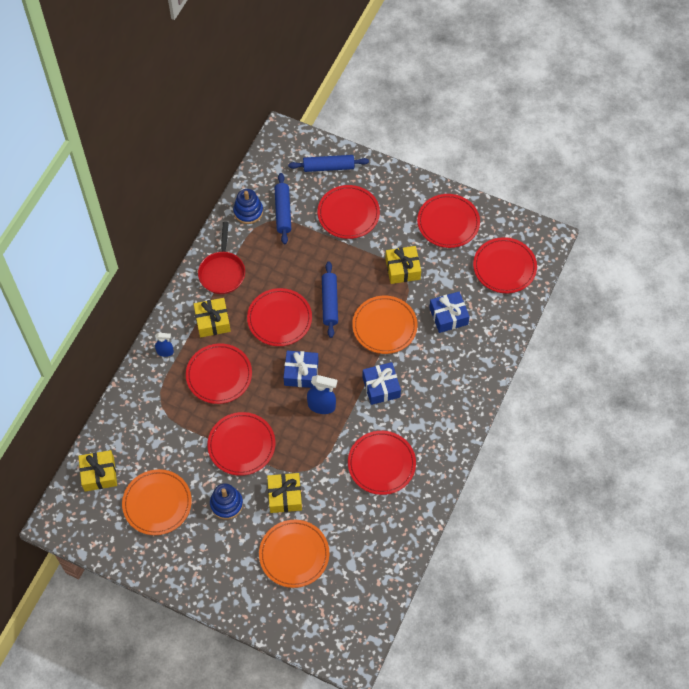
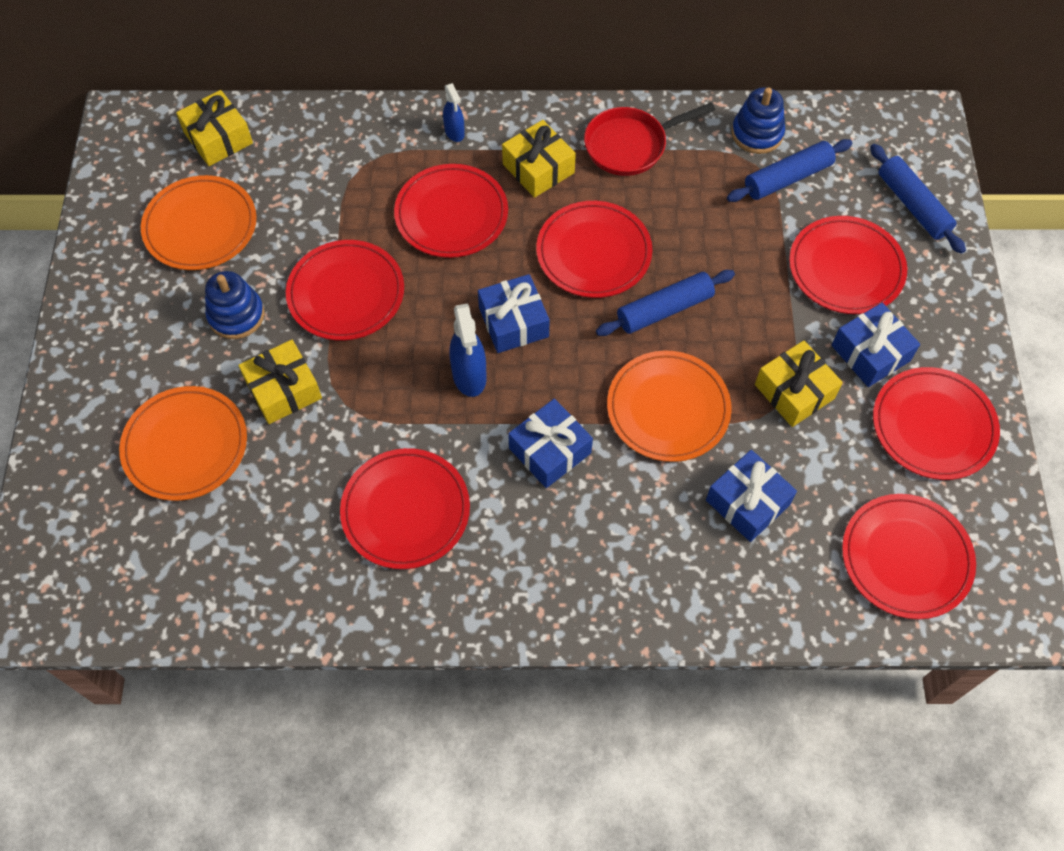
camera: 65 degrees right, 0 degrees up
none -> blue gift [832,303,920,387]

